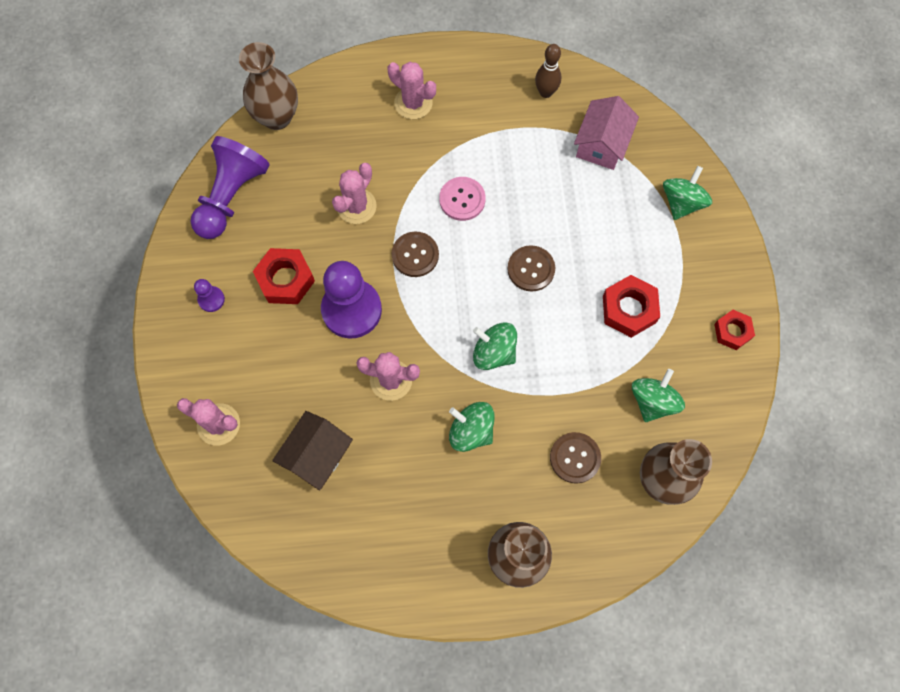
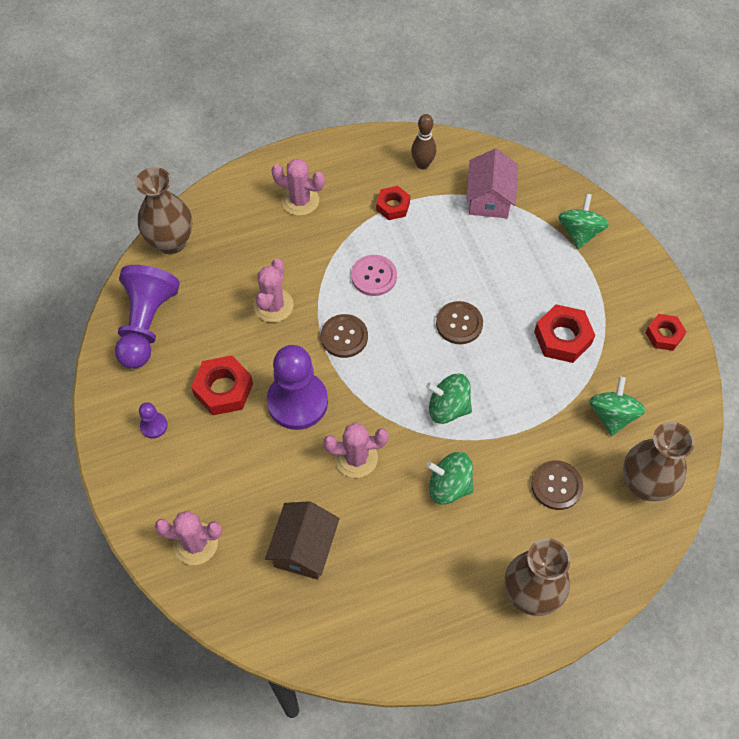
camera: 15 degrees left, 10 degrees down
none -> red nut [376,186,410,220]

